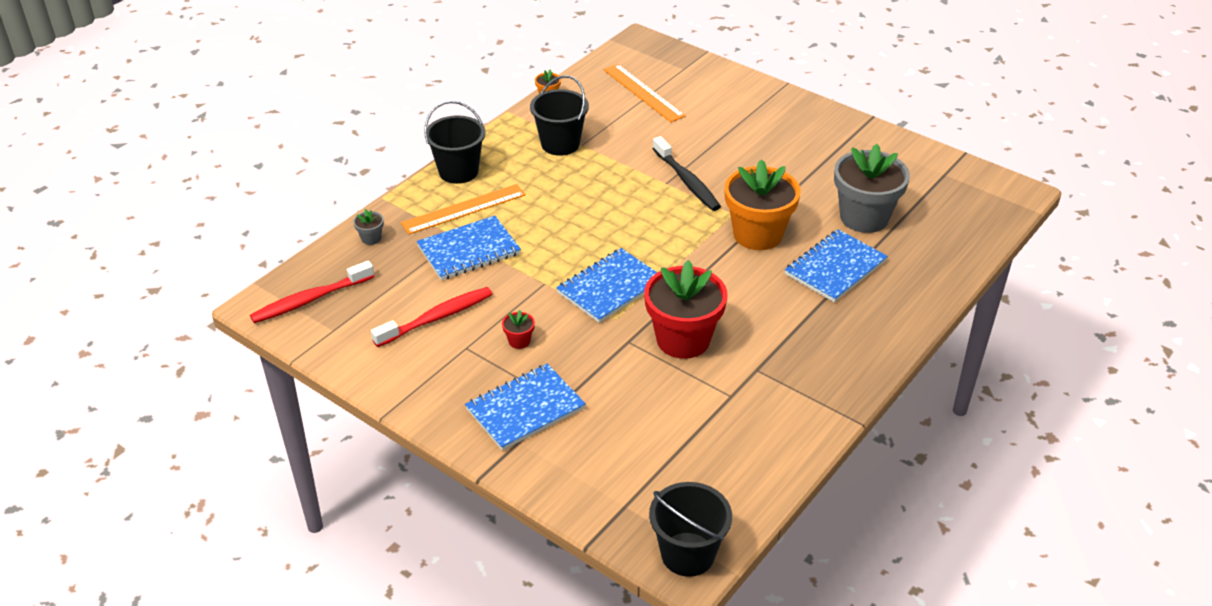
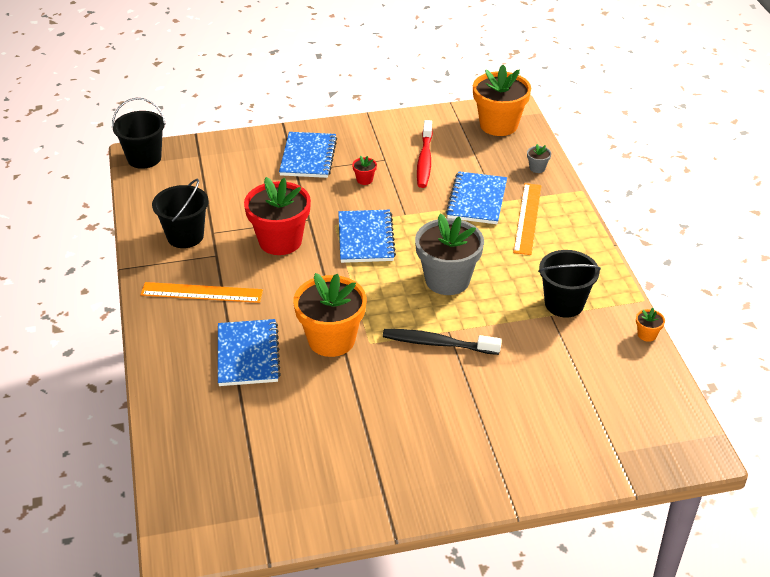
camera: 130 degrees right, 0 degrees up
red toothbrush [250,261,374,323] -> orange flower pot [473,65,531,136]
black bucket [425,101,485,184] -> black bucket moved to [152,179,209,248]
orange ruler [604,64,685,122] -> orange ruler moved to [141,282,263,303]
grey flower pot [834,144,910,233] -> grey flower pot moved to [415,213,484,295]

